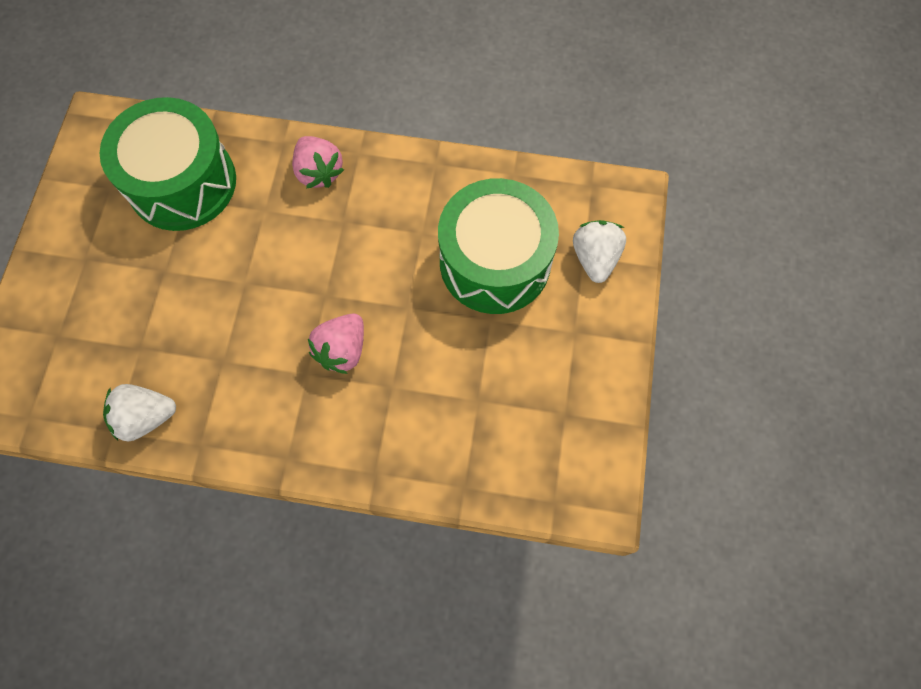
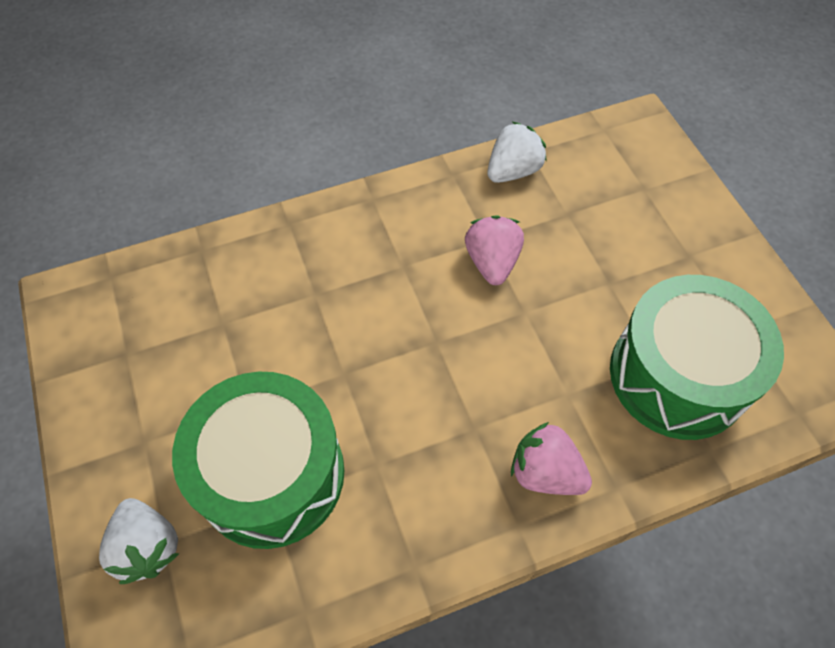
camera: 150 degrees right, 10 degrees down
pink strawberry [308,314,364,374] -> pink strawberry moved to [465,215,524,285]

